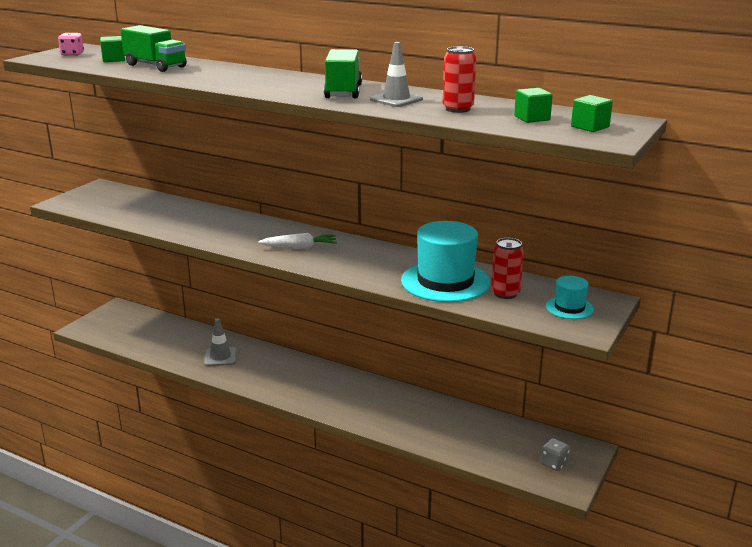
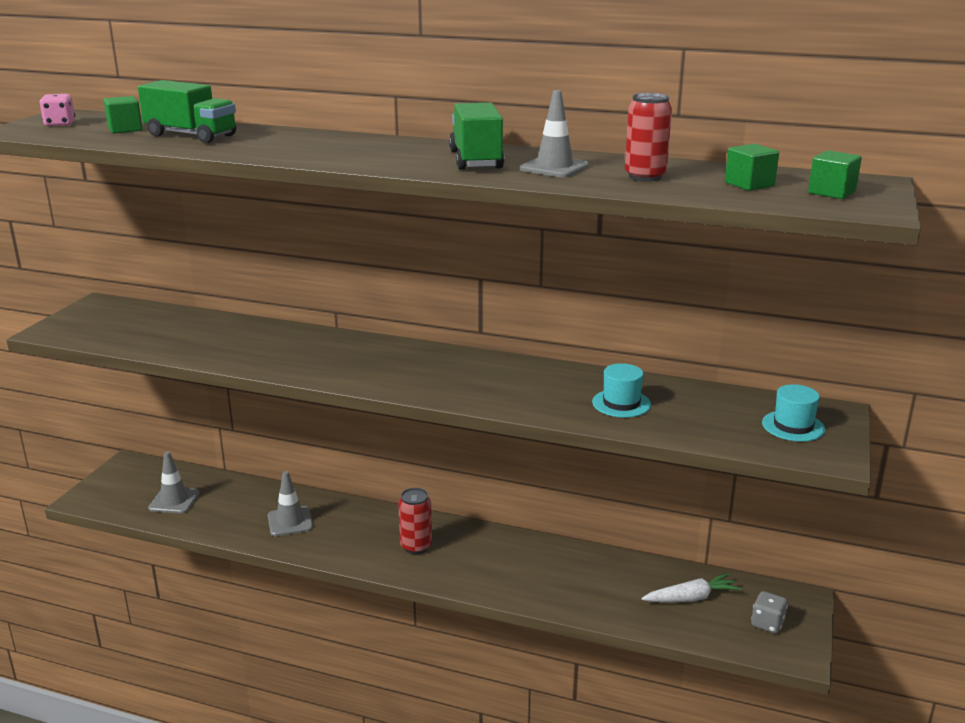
camera: 10 degrees left, 0 degrees up
white carrot [258,233,337,249] -> white carrot moved to [641,573,742,602]
turquoise hat [401,221,490,302] -> turquoise hat [592,363,651,418], size x0.50
red can [491,238,524,299] -> red can moved to [398,488,432,554]
none -> grey traffic cone [148,451,200,514]

